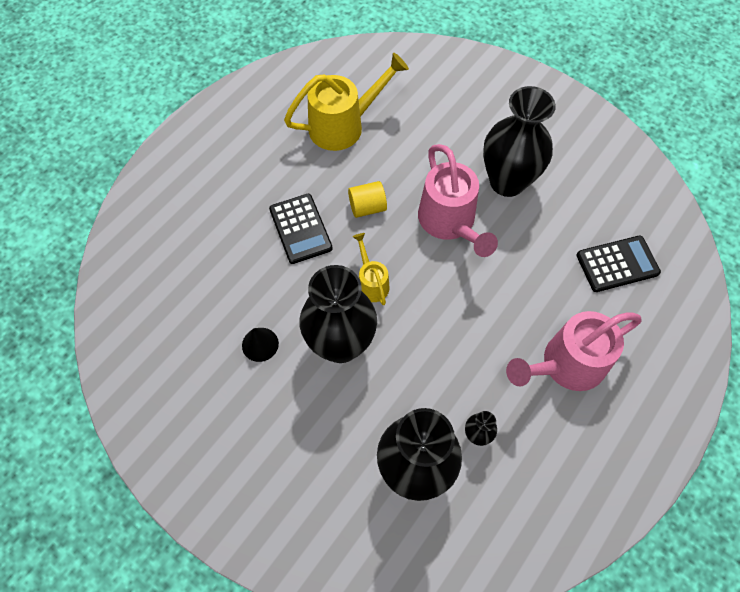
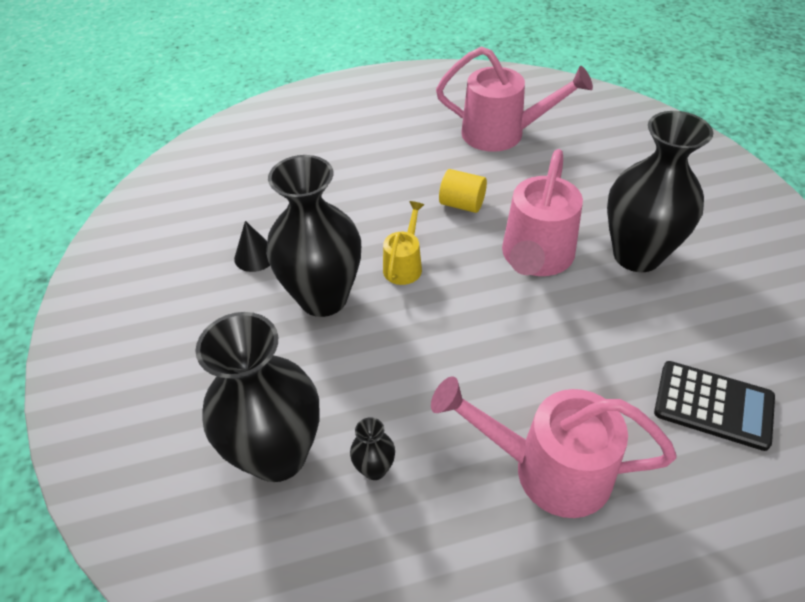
camera: 40 degrees right, 15 degrees down
black calculator [269,194,333,264] -> none
yellow watering can [284,52,409,151] -> pink watering can [436,46,593,152]

